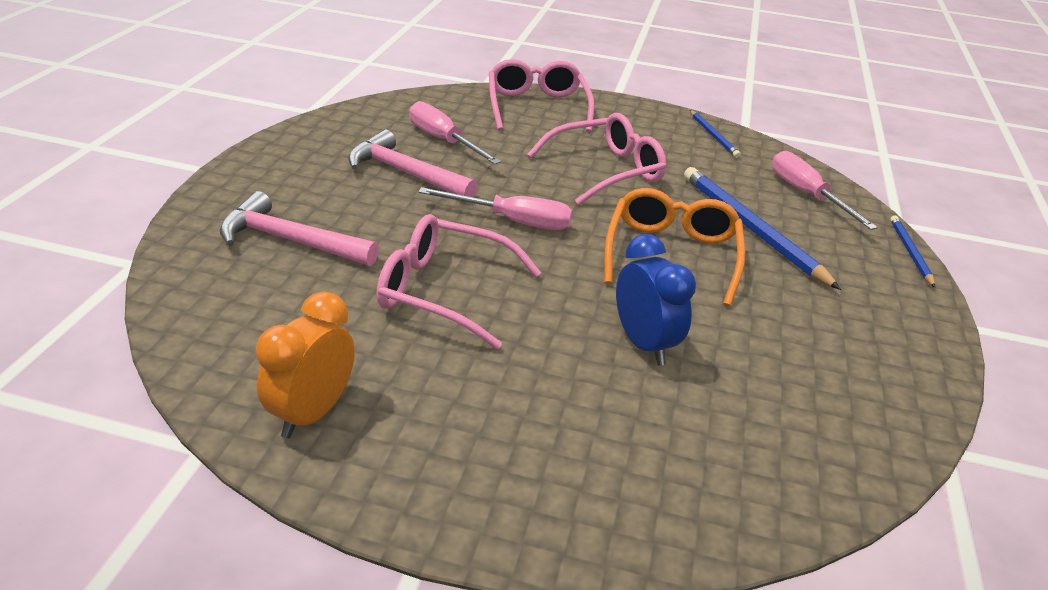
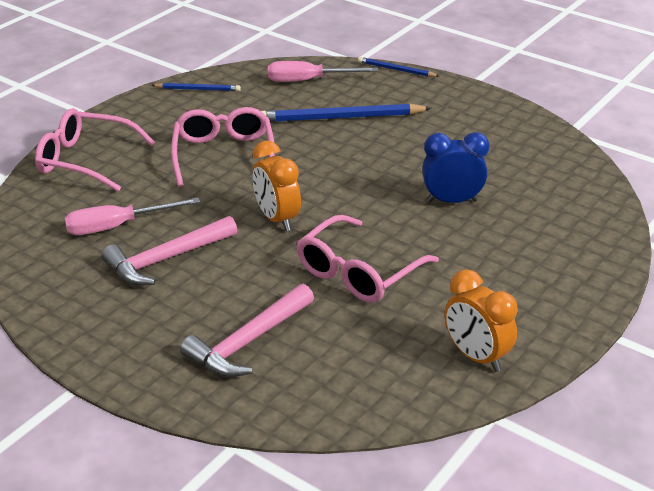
camera: 65 degrees left, 0 degrees up
pink screwdriver [418,187,572,230] -> orange clock [252,141,301,231]
orange glasses [604,188,745,306] -> none

